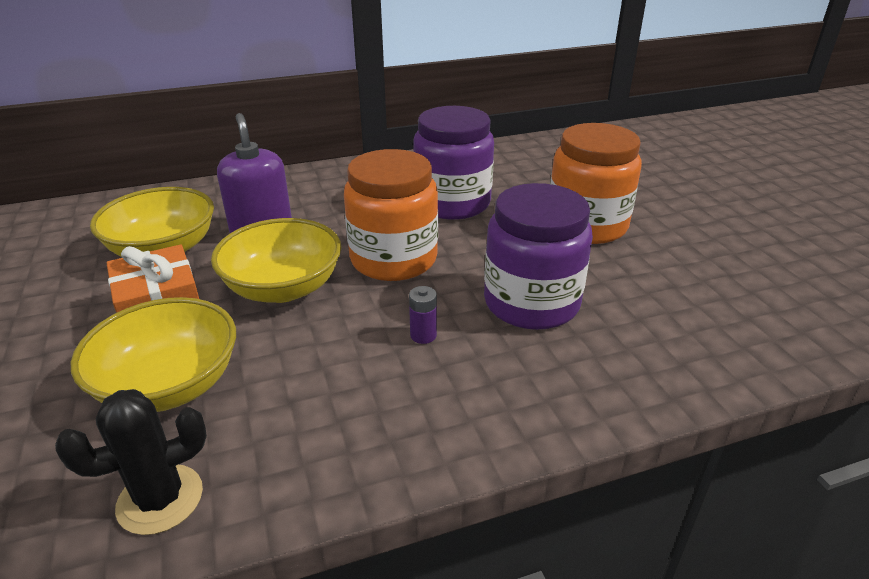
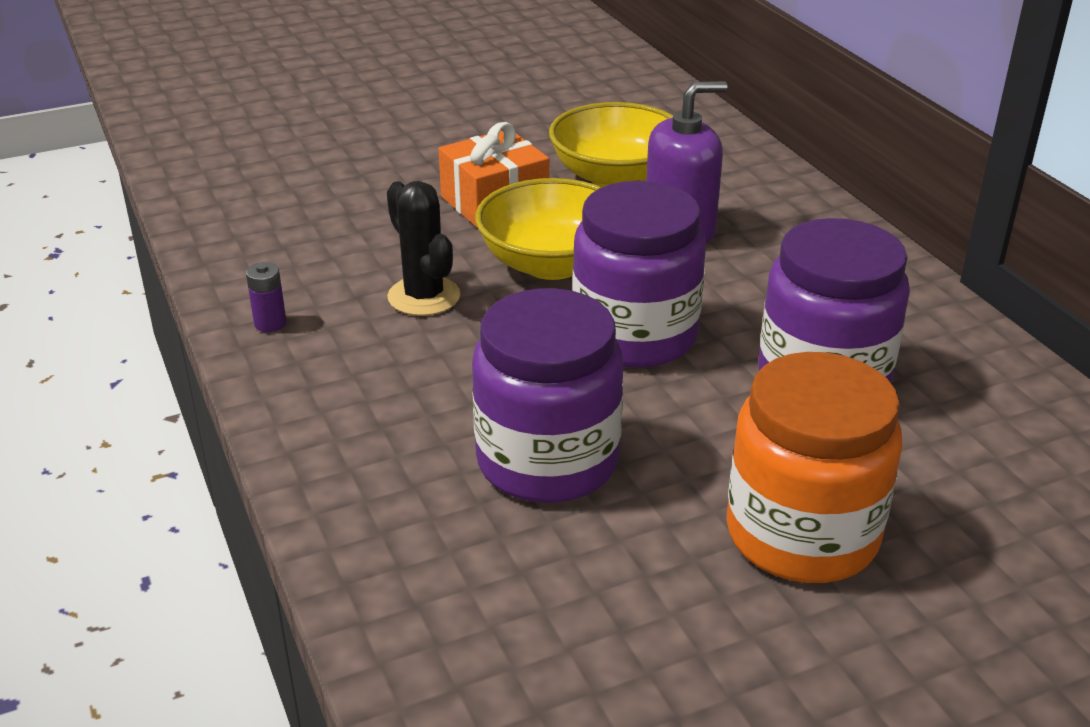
camera: 85 degrees right, 0 degrees up
black cactus [55,389,207,535] -> black cactus moved to [387,181,461,316]
yellow bowl [71,297,236,412] -> none
orange jar [344,149,438,281] -> purple jar [572,181,706,368]
purple battery [409,286,437,344] -> purple battery moved to [246,262,286,332]

